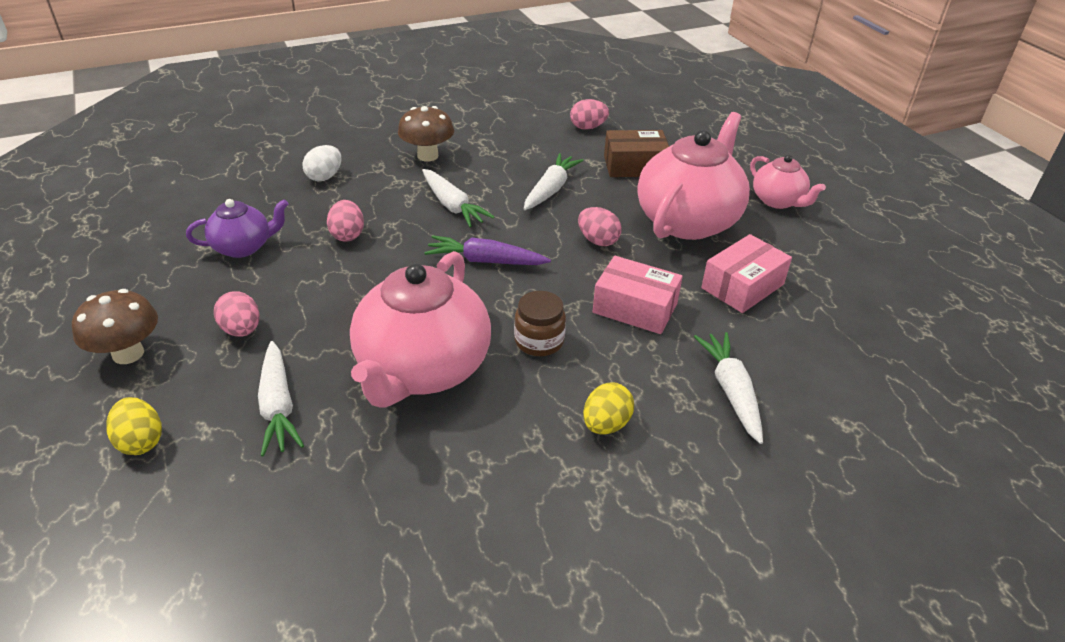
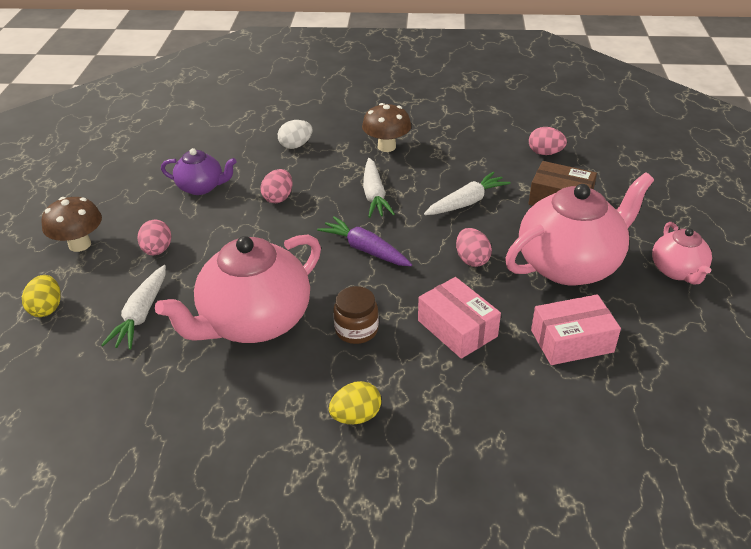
camera: 30 degrees right, 0 degrees up
white carrot [694,332,763,444] -> none

